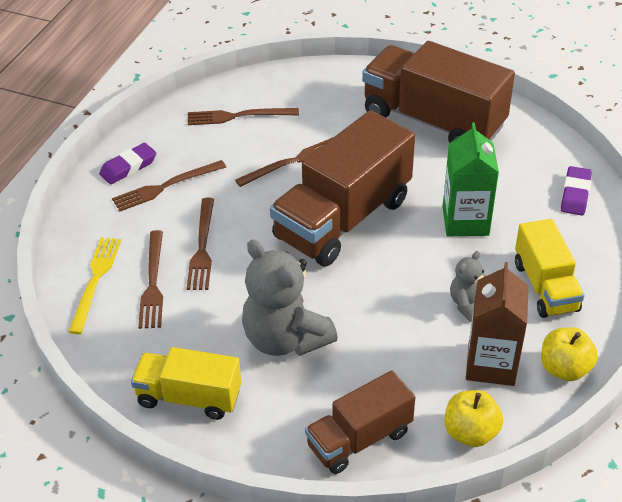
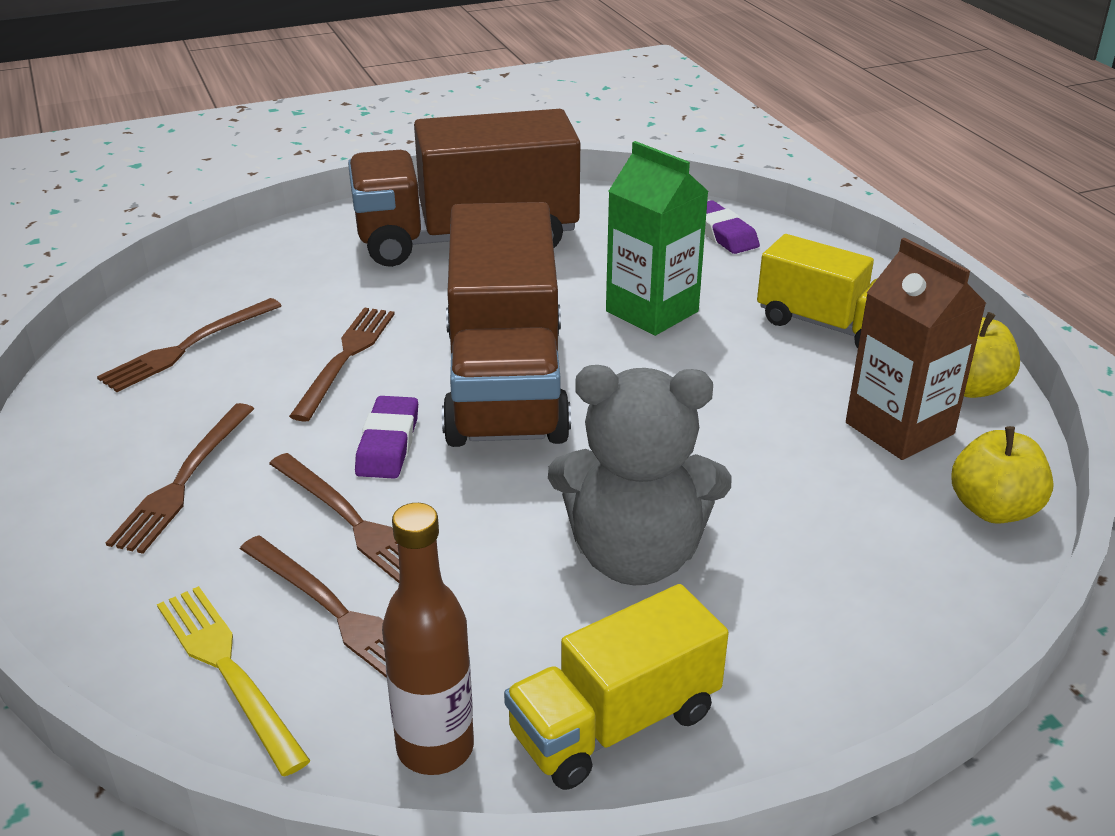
camera: 45 degrees left, 10 degrees down
purple eraser [99,143,157,184] -> purple eraser moved to [355,396,418,479]
brown truck [305,370,415,474] -> none
grey teddy bear [450,251,486,322] -> none
none -> brown bottle [382,503,474,775]

